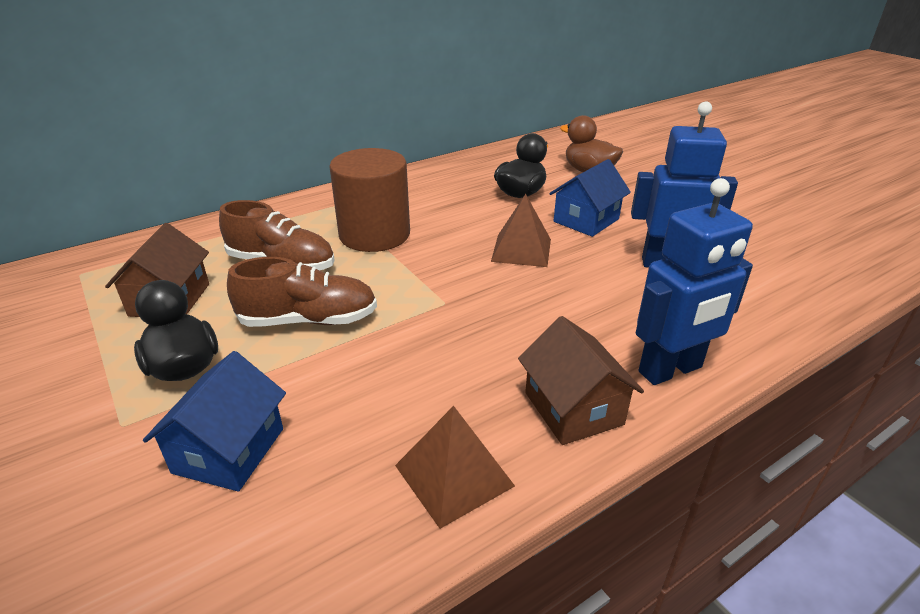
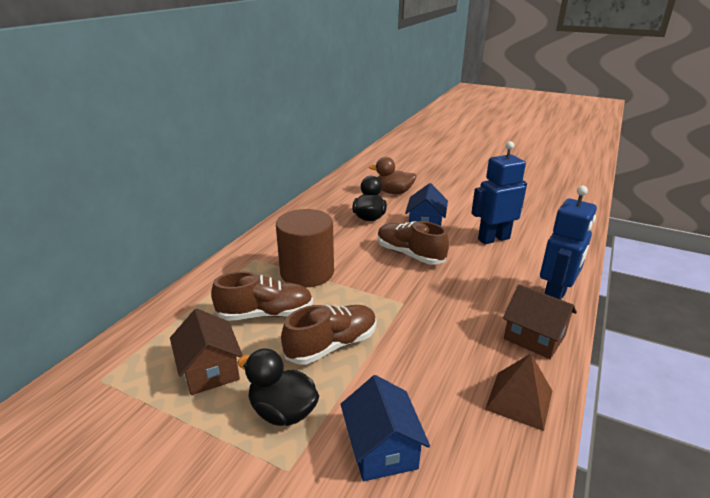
camera: 30 degrees left, 5 degrees down
brown pyramid [491,194,551,267] -> brown shoe [378,221,449,265]

